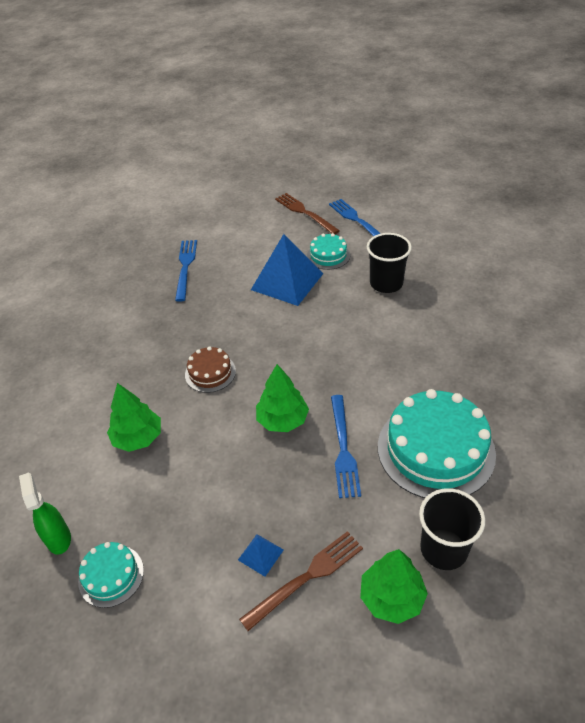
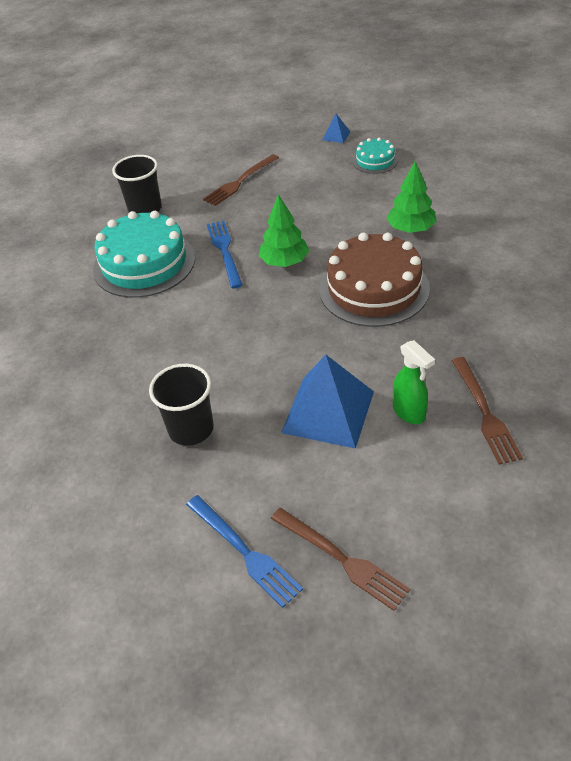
camera: 170 degrees right, 0 degrees up
green spray bottle [19,472,71,555] -> green spray bottle moved to [393,340,435,424]
blue fork [175,240,197,302] -> brown fork [452,357,523,465]
brown cake [185,346,236,393] -> brown cake [319,232,430,327], size x2.01
blue pyramid [238,534,284,576] -> blue pyramid moved to [322,114,351,143]
turquoise cake [307,233,350,270] -> none
green tree [360,549,428,624] -> none

